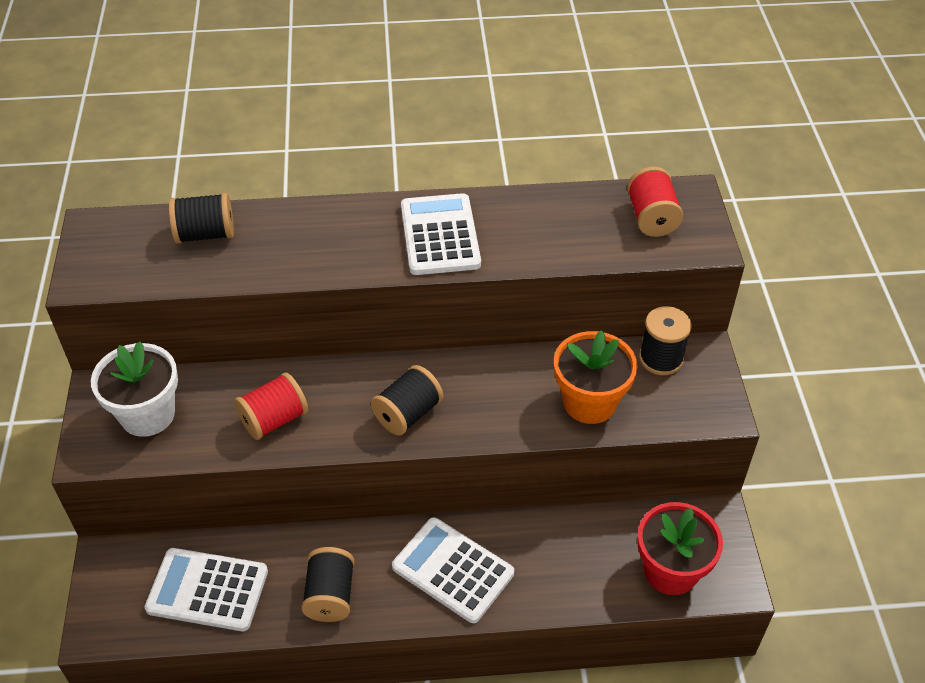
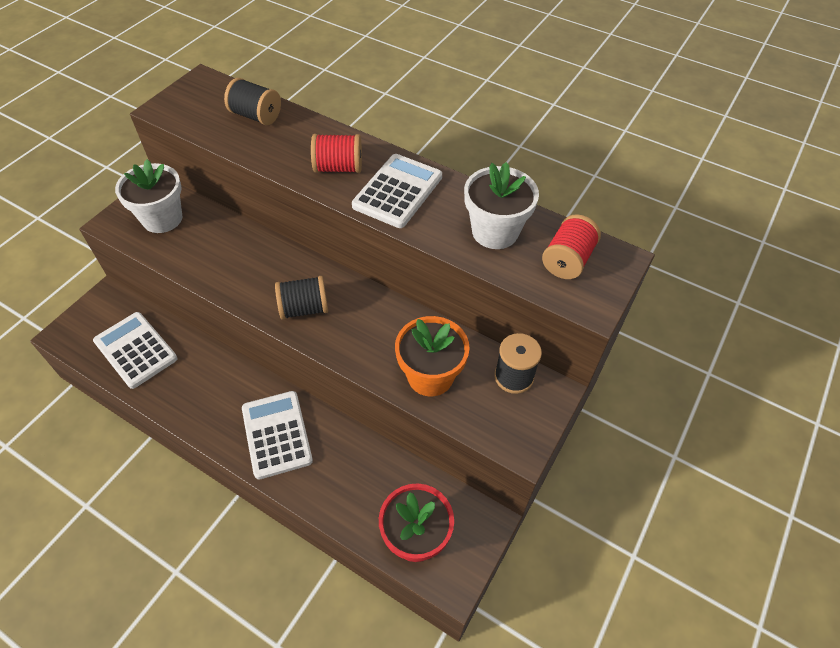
camera: 35 degrees right, 5 degrees up
red spool [234,373,308,440] -> red spool moved to [311,134,362,173]
black spool [301,547,355,622] -> none
none -> white flower pot [464,162,539,249]

